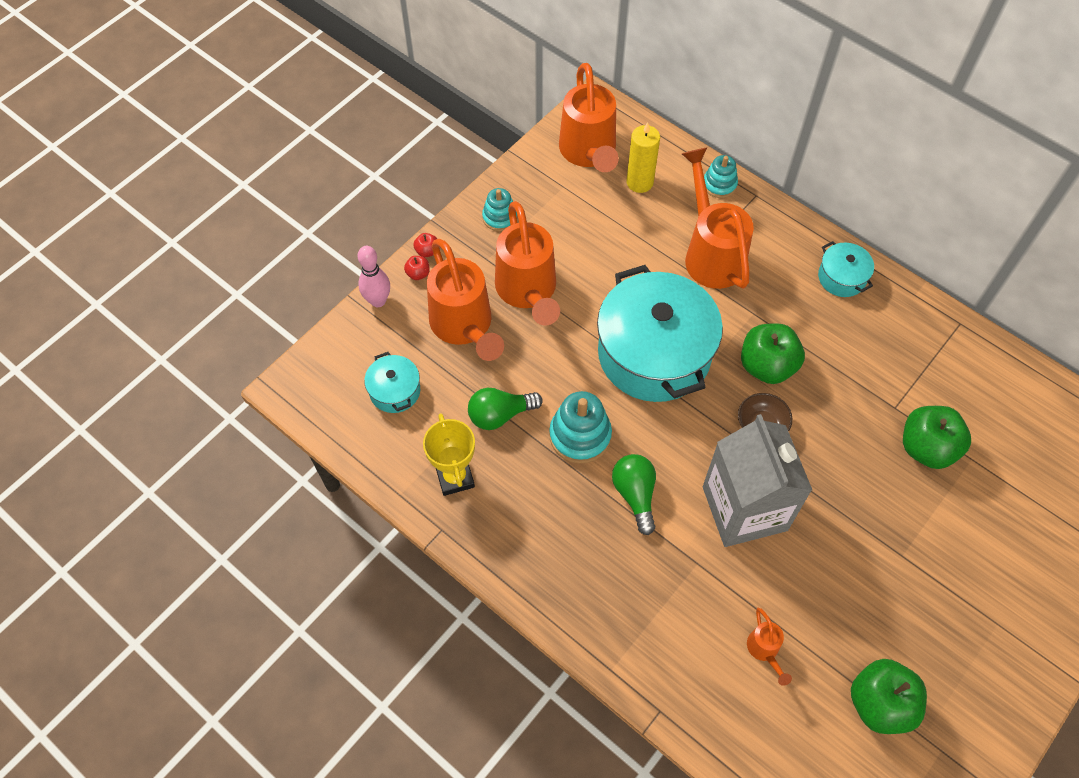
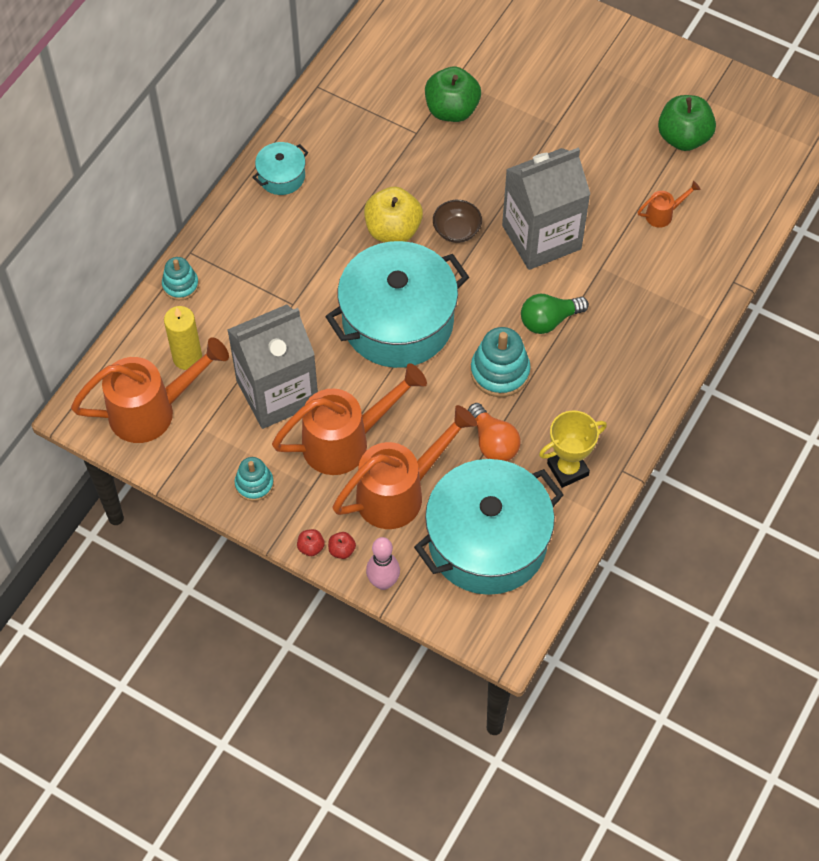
camera: 100 degrees left, 0 degrees up
turquoise pot [364,352,420,413] -> turquoise pot [414,459,564,595], size x2.26
green light bulb [468,388,543,430] -> orange light bulb [468,403,521,461]
orange watering can [682,148,754,289] -> none
green apple [741,324,805,384] -> yellow apple [364,187,423,243]
none -> grey carton [227,304,318,429]

